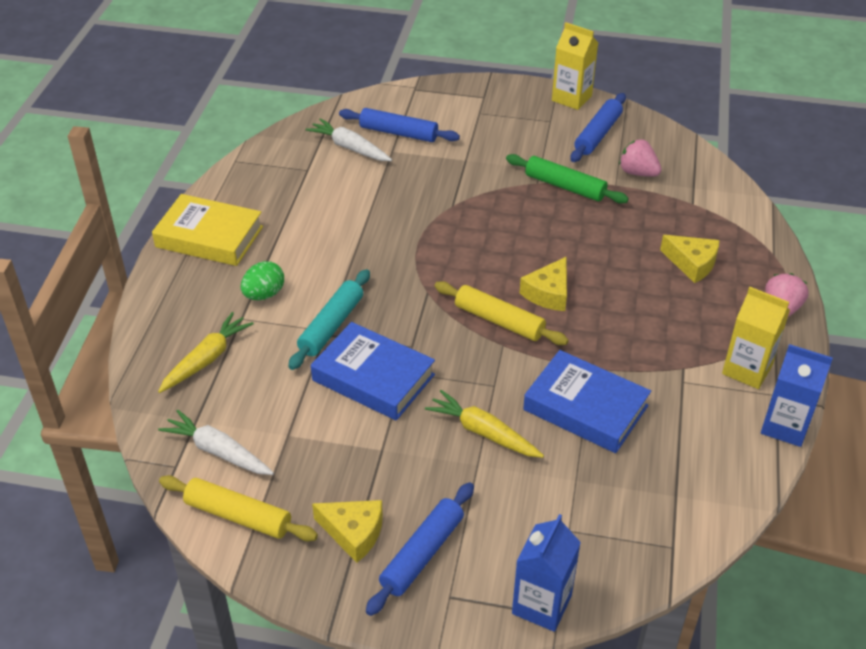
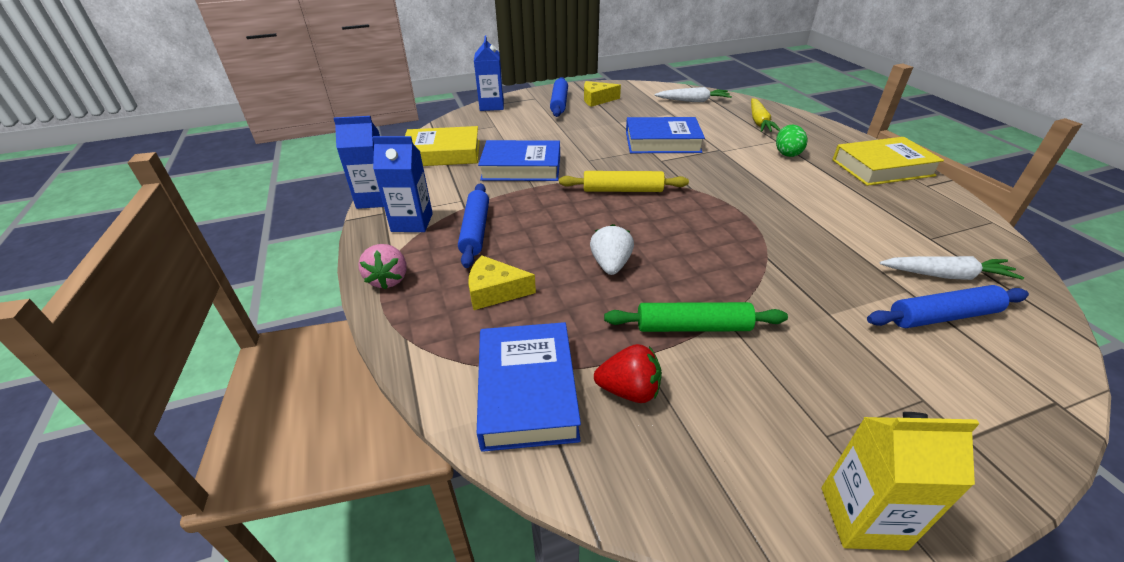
camera: 150 degrees right, 5 degrees down
yellow rolling pin [159,475,318,542] -> none
turquoise rolling pin [288,269,370,370] -> none
yellow carrot [425,390,544,458] -> none
yellow cheese [520,257,567,311] -> none
blue rolling pin [570,93,626,162] -> blue rolling pin moved to [458,183,489,268]
pink strawberry [619,139,662,177] -> red strawberry [594,344,662,403]
yellow carton [722,287,790,389] -> blue carton [372,136,433,232]
none -> yellow book [405,126,480,166]
none -> blue book [477,322,581,452]
none -> white strawberry [590,224,634,275]

